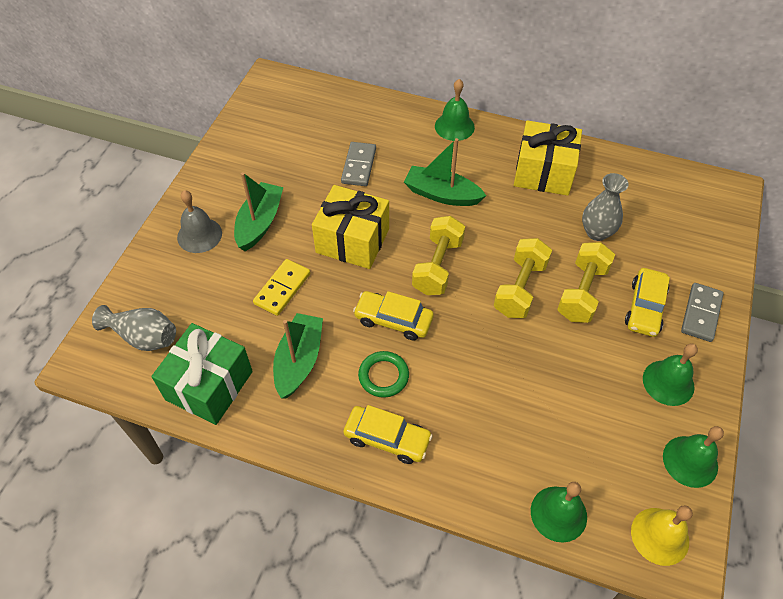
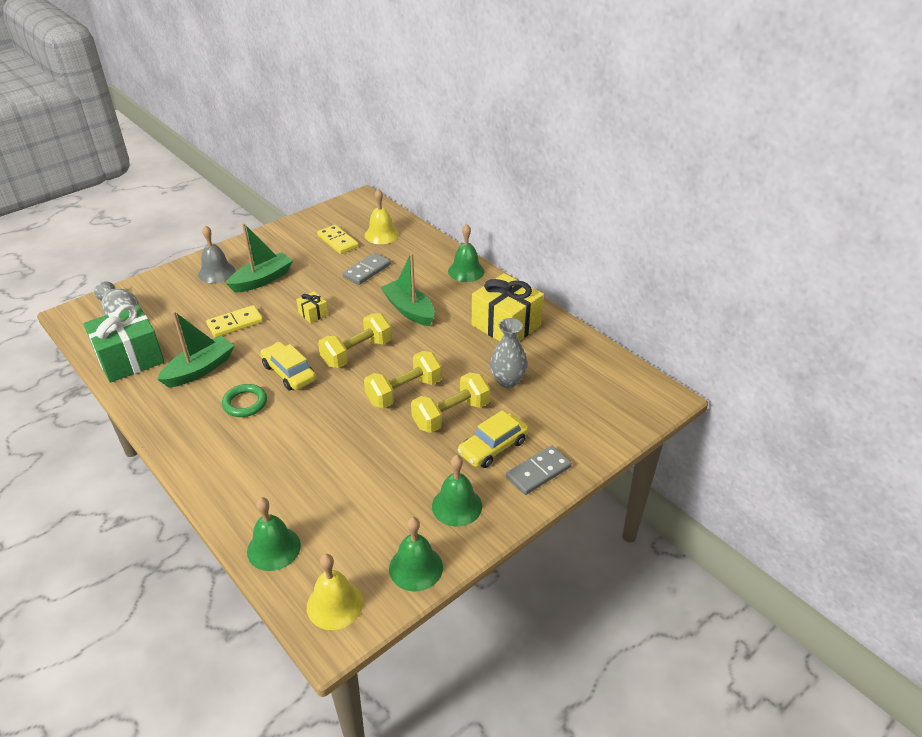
camera: 30 degrees right, 15 degrees down
yellow gift [312,185,389,269] -> yellow gift [296,291,328,323], size x0.44
yellow car [344,405,433,464] -> none
none -> yellow domino [317,225,359,254]
none -> yellow bell [365,189,399,244]

